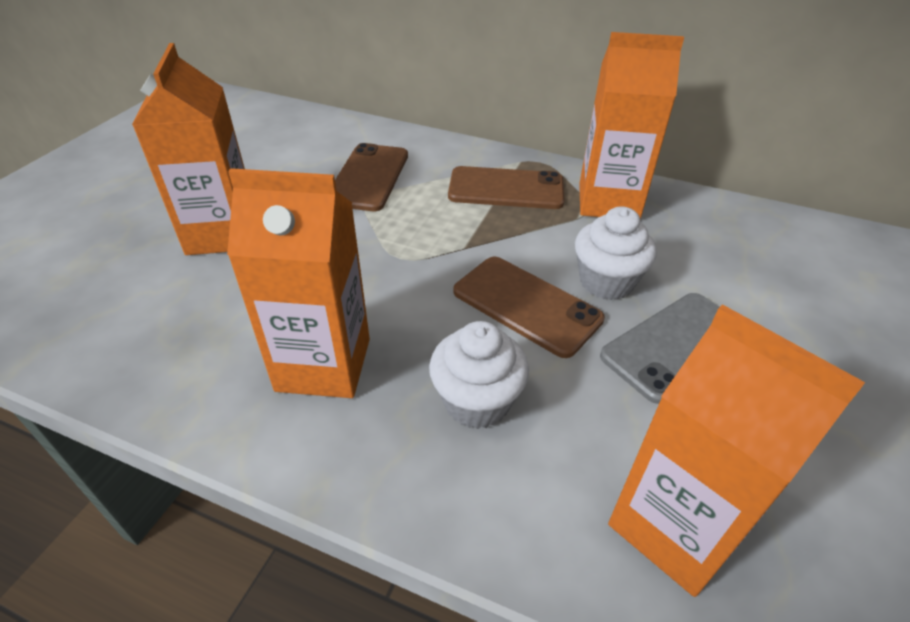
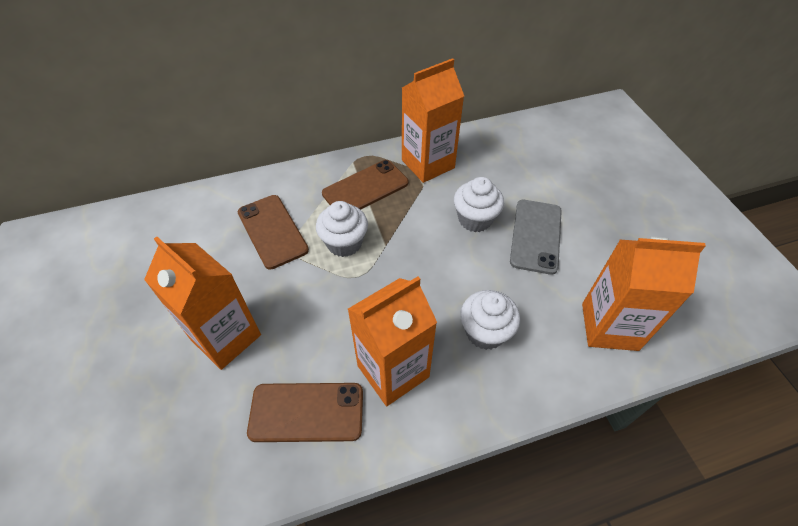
camera: 40 degrees left, 10 degrees up
brown phone [453,257,605,358] -> brown phone moved to [247,383,363,442]
none -> white cupcake [316,201,368,257]

